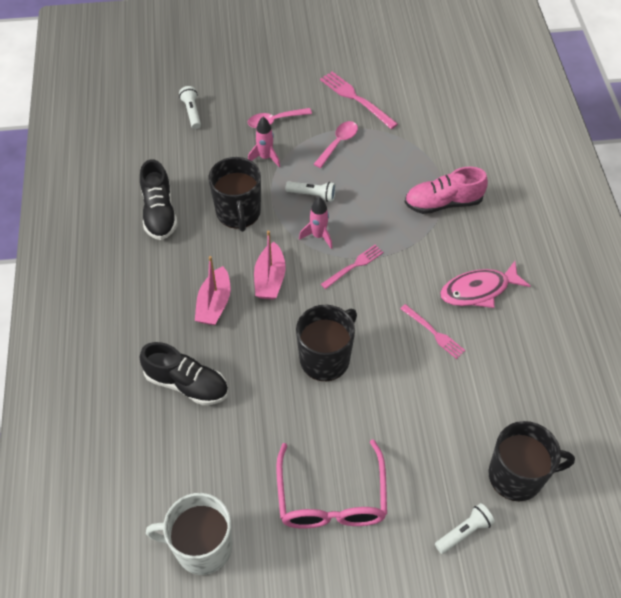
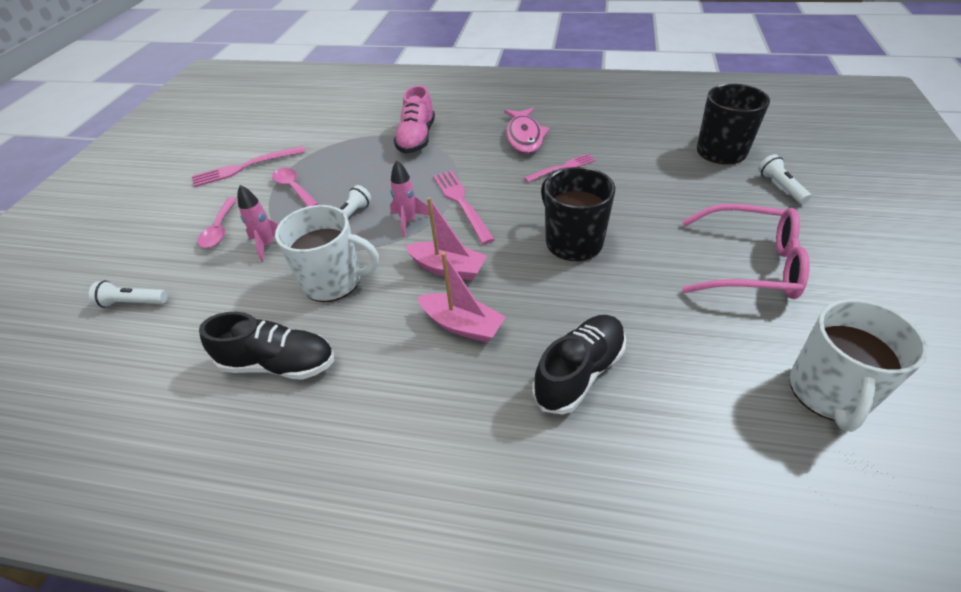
camera: 70 degrees left, 10 degrees down
black mug [209,157,261,232] -> white mug [275,205,379,302]
pink fork [321,245,384,289] -> pink fork [433,170,495,244], size x1.52

